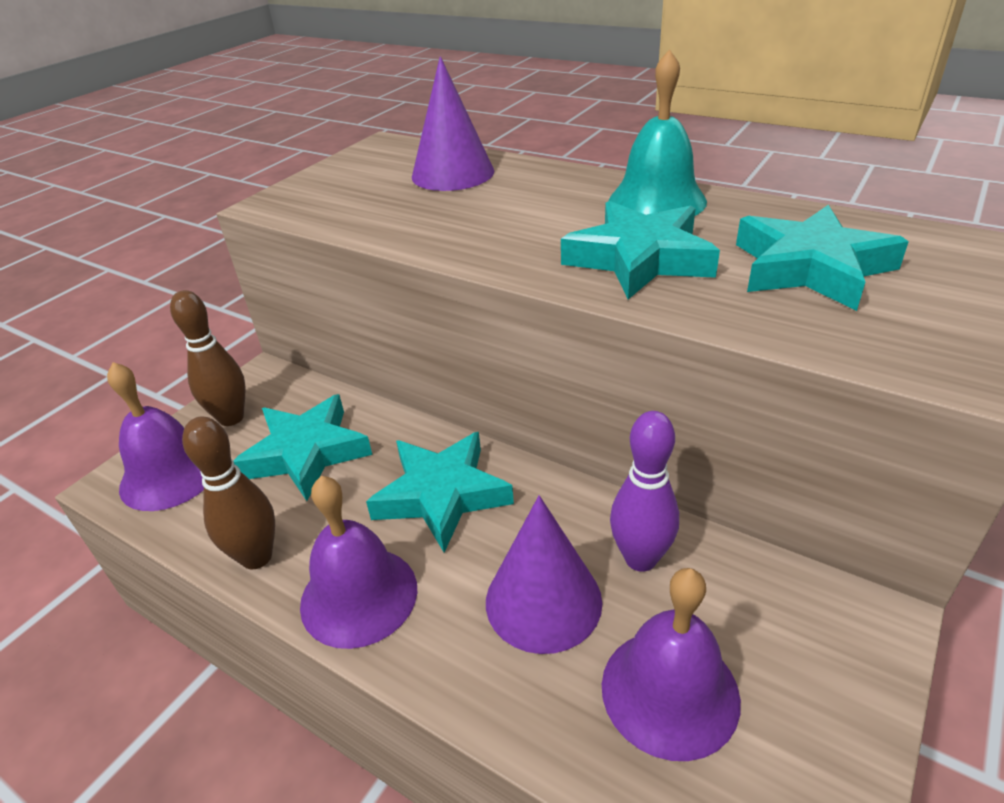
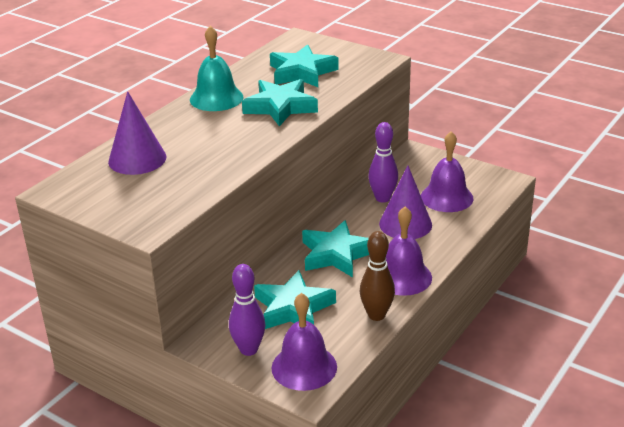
camera: 90 degrees left, 5 degrees down
brown bowling pin [170,290,245,426] -> purple bowling pin [229,264,265,356]

